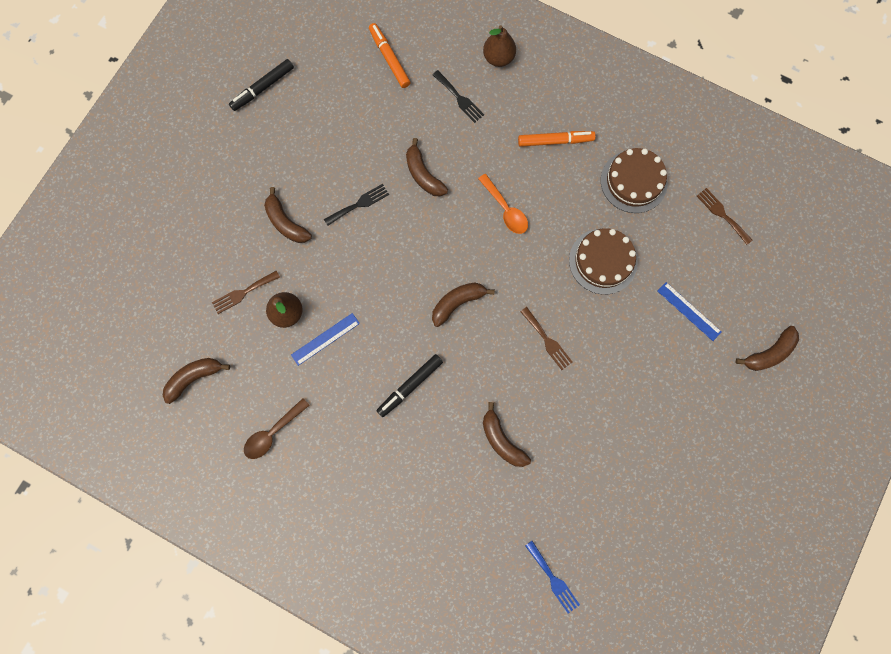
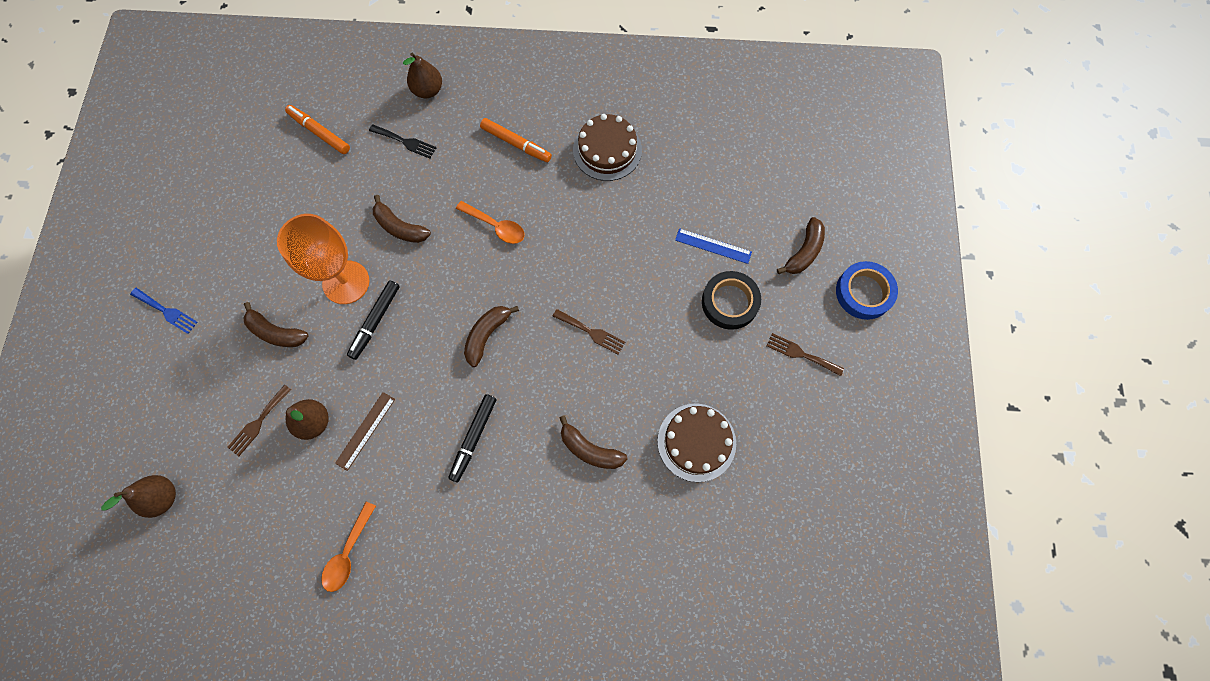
camera: 25 degrees left, 5 degrees down
brown banana [163,358,230,404] -> none
black marker [229,59,294,111] -> black marker moved to [347,280,400,360]
brown spoon [244,398,310,459] -> orange spoon [321,502,376,592]
blue ruler [291,313,360,366] -> brown ruler [335,392,395,471]
black fork [324,184,389,226] -> orange goblet [277,214,369,304]
orange marker [518,131,596,147] -> orange marker turned 60 degrees clockwise [480,118,552,162]
blue fork [525,541,580,614] -> blue fork moved to [130,288,197,334]
brown cake [569,228,638,294] -> brown cake moved to [657,403,736,482]
brown fork [697,188,752,245] -> brown fork moved to [767,333,844,376]
none -> brown pear [101,475,176,518]
none -> black tape [702,271,761,330]
none -> blue tape [836,261,898,320]

